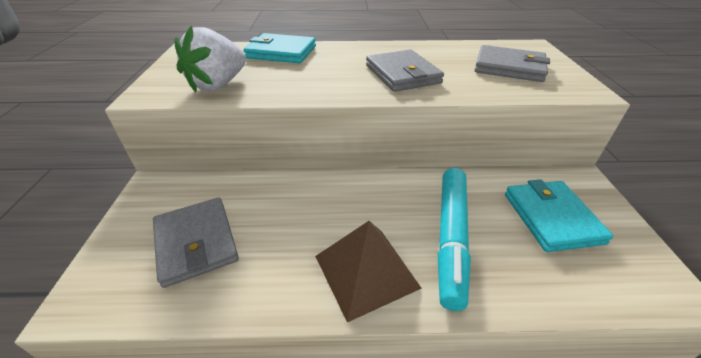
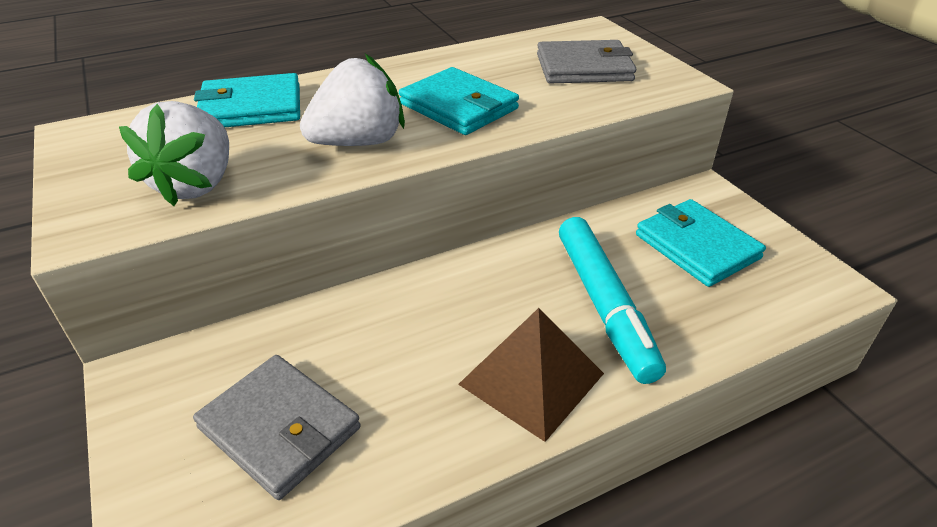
camera: 25 degrees left, 0 degrees up
grey wallet [366,50,444,92] -> turquoise wallet [399,67,519,135]
none -> white strawberry [300,54,405,146]

